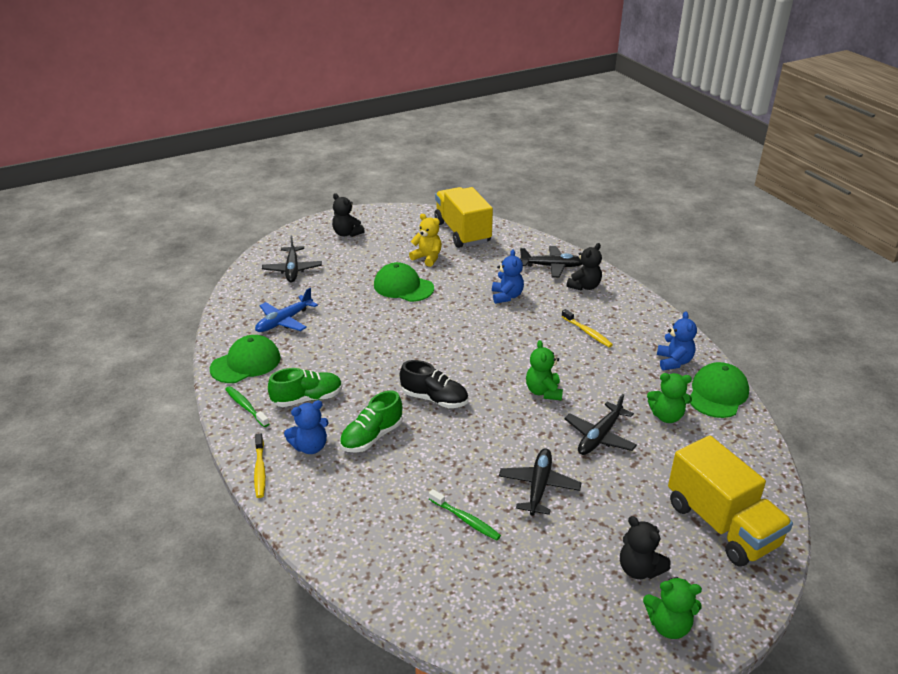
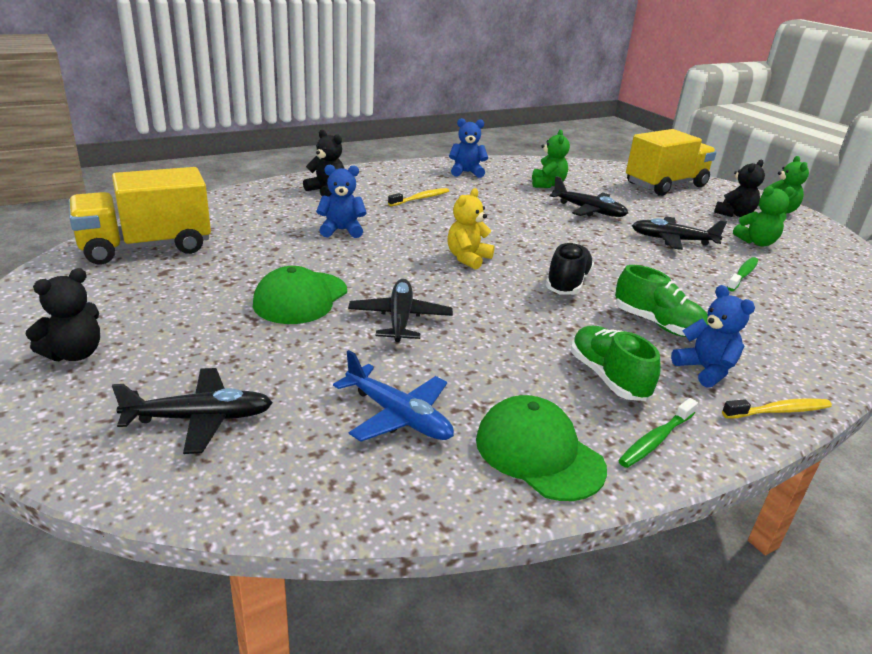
camera: 95 degrees left, 5 degrees down
yellow teddy bear [409,214,442,267] -> yellow teddy bear moved to [447,188,495,270]
black plane [520,246,582,278] -> black plane moved to [348,279,453,342]
green teddy bear [526,340,563,400] -> green teddy bear moved to [733,186,794,246]
green cap [690,362,749,418] -> none

